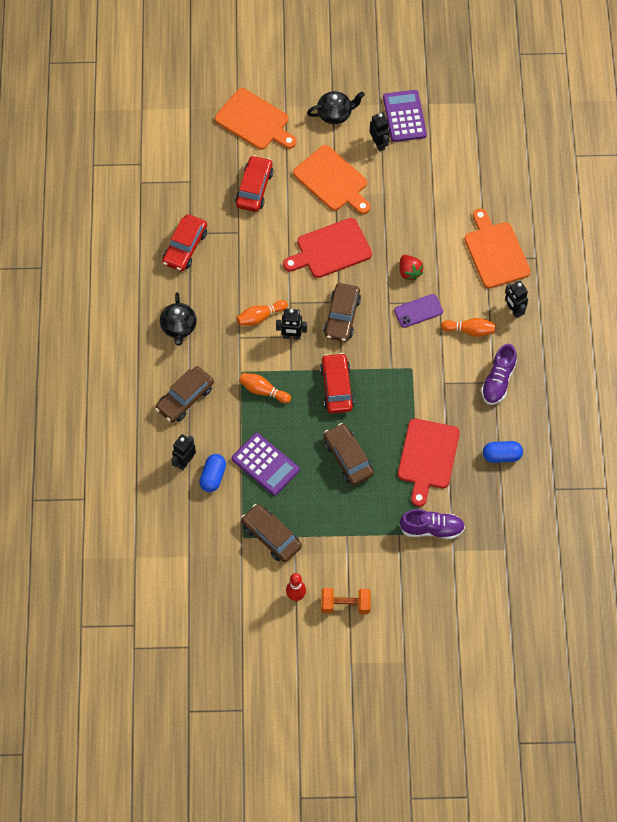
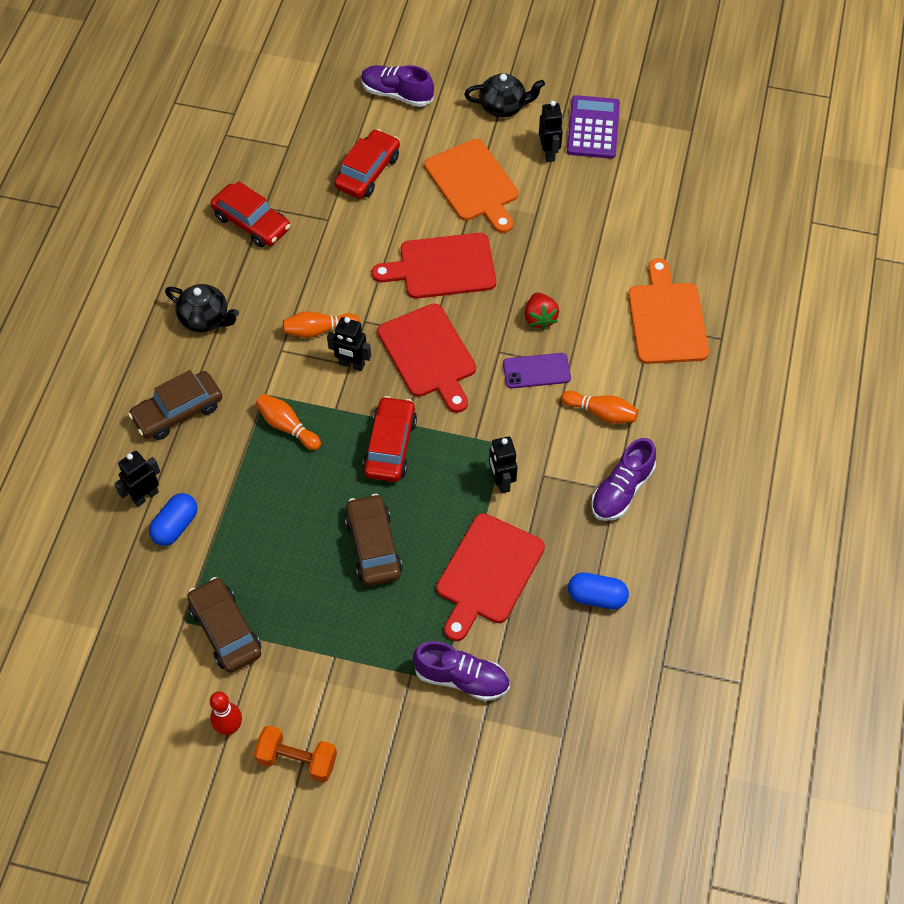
camera: 15 degrees right, 5 degrees down
black teapot [160,292,197,345] -> black teapot turned 75 degrees counterclockwise [165,284,239,332]
red car [162,214,207,271] -> red car turned 90 degrees counterclockwise [210,181,290,247]
orange cutting board [215,88,297,150] -> purple shoe [361,65,434,107]
purple calculator [232,433,300,496] -> none
brown car [324,283,361,342] -> red cutting board [377,304,476,413]
black robot [505,281,528,318] -> black robot moved to [489,436,517,494]

